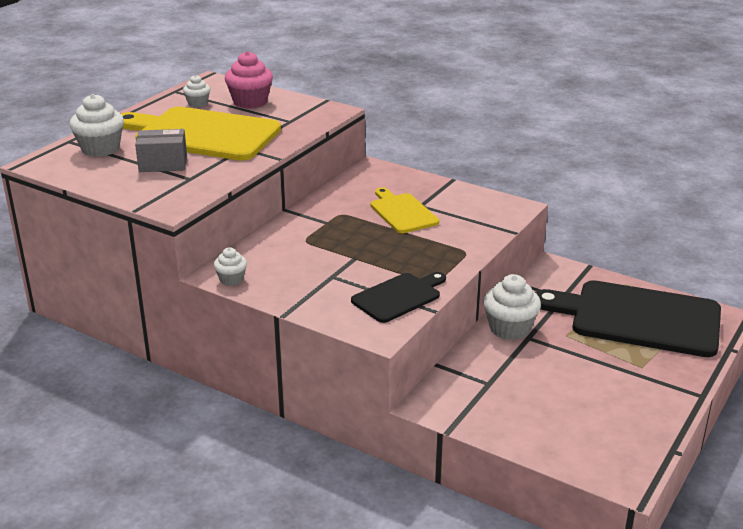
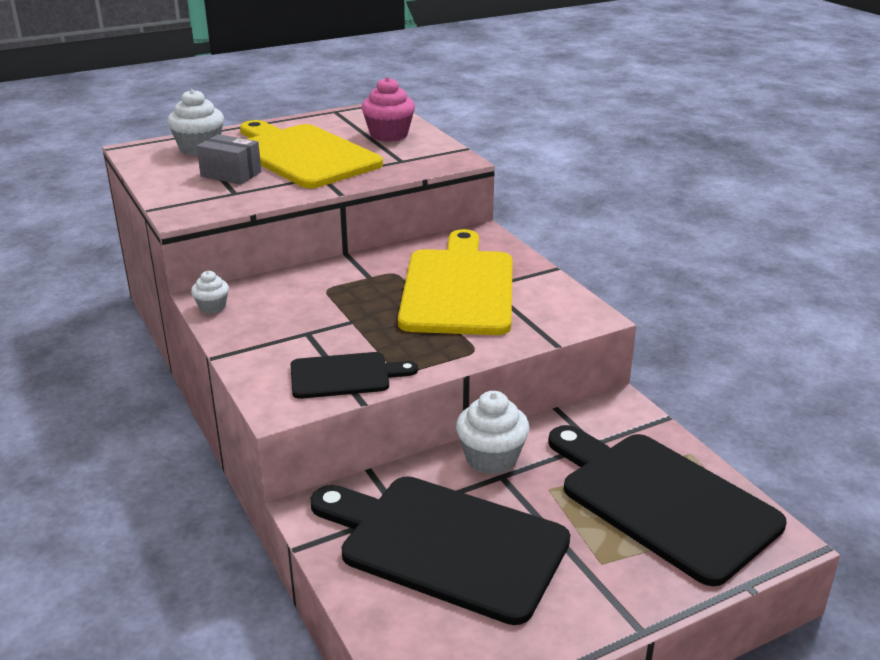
camera: 30 degrees right, 0 degrees up
white cupcake [183,75,210,107] -> none
yellow cutting board [371,187,439,233] -> yellow cutting board [398,229,513,335], size x1.90
none -> black cutting board [310,476,570,625]

